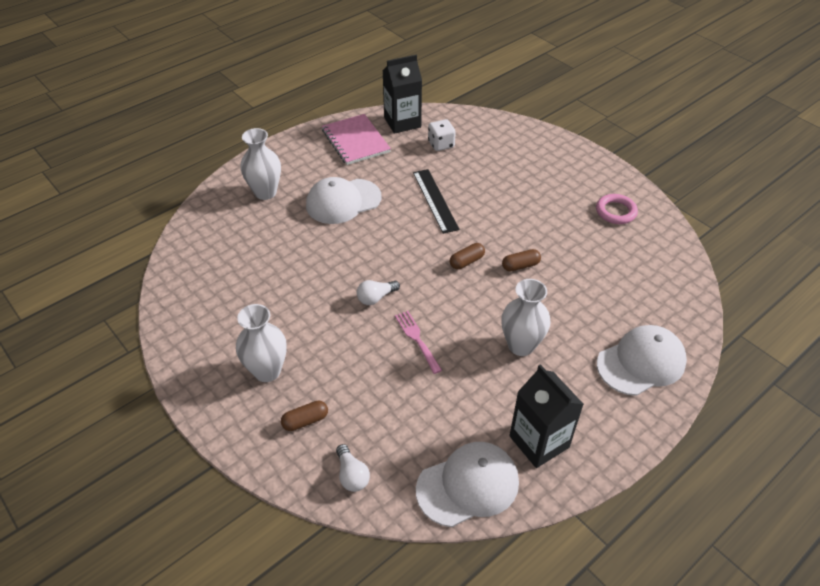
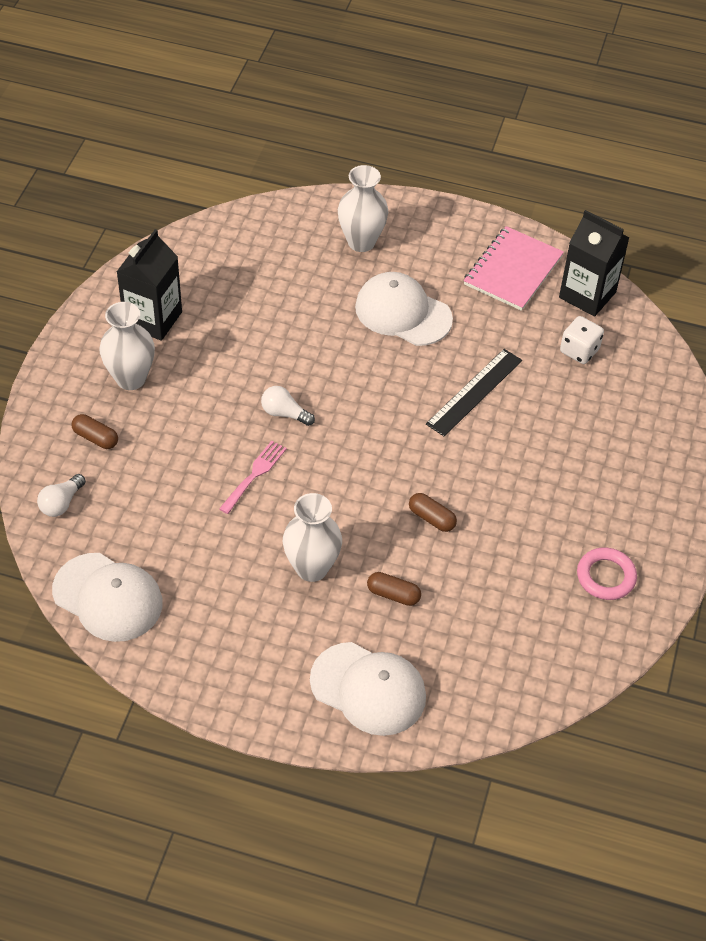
camera: 55 degrees right, 5 degrees up
brown capsule [450,243,485,269] -> brown capsule moved to [367,572,421,606]
black carton [509,364,584,468] -> black carton moved to [117,229,182,341]

